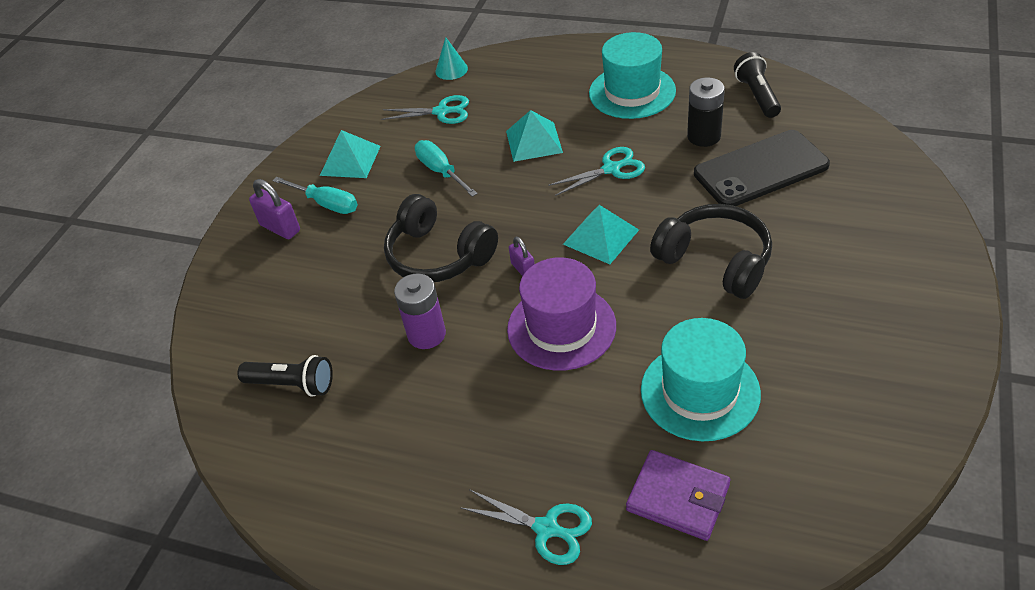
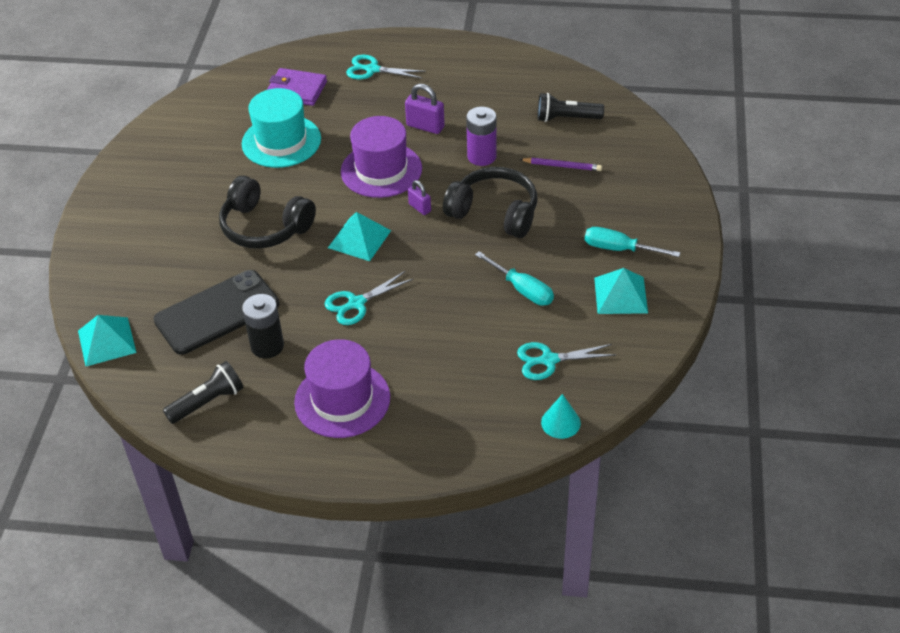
camera: 165 degrees right, 0 degrees up
purple padlock [249,179,300,239] -> purple padlock moved to [405,84,445,134]
turquoise pyramid [506,110,563,162] -> turquoise pyramid moved to [78,315,137,366]
turquoise hat [589,32,676,119] -> purple hat [294,339,390,438]
black flashlight [734,52,781,118] -> black flashlight turned 105 degrees counterclockwise [163,361,243,424]
none -> purple pencil [520,158,602,171]

